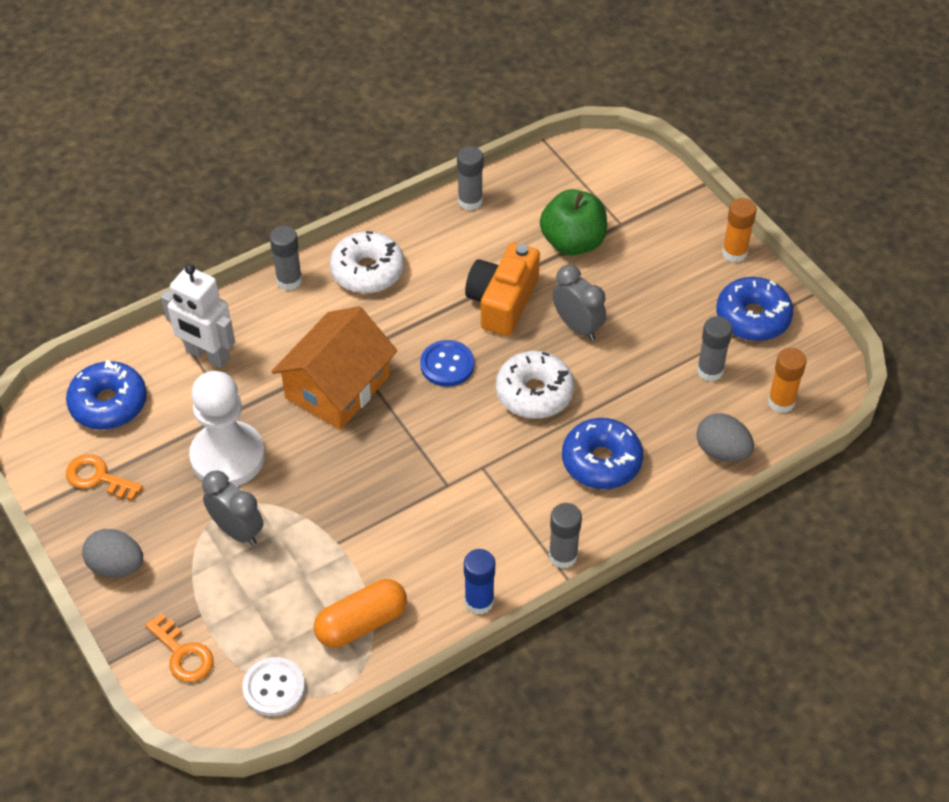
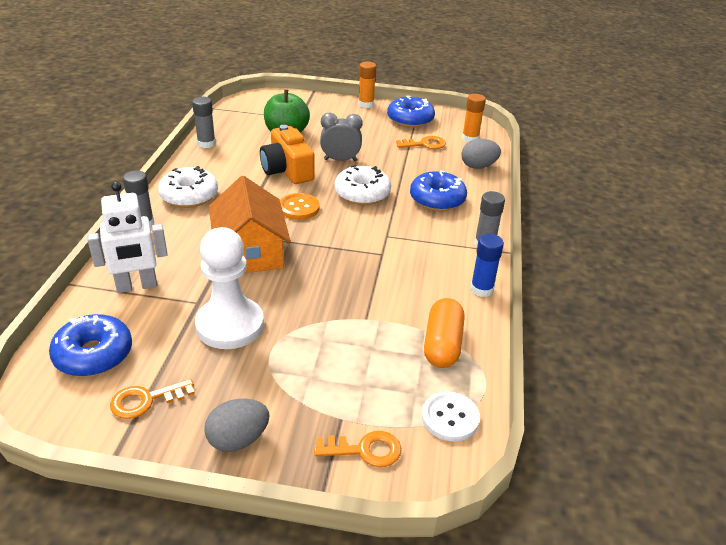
camera: 50 degrees left, 15 degrees down
grey clock [202,470,263,546] -> none
blue button [420,340,474,387] -> orange button [280,193,320,220]
grey glue stick [697,316,733,382] -> orange key [396,136,446,149]

